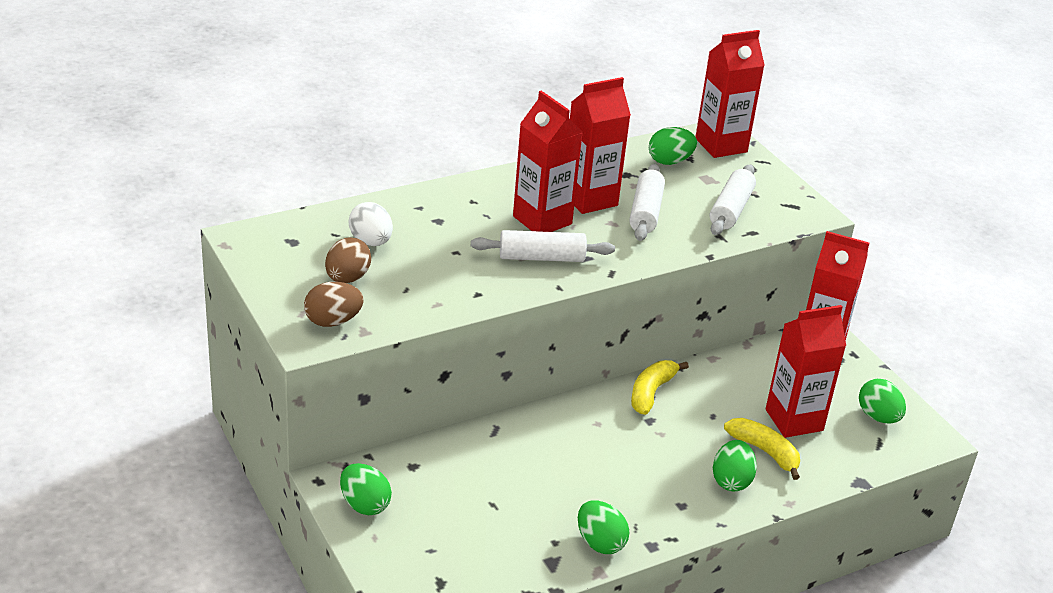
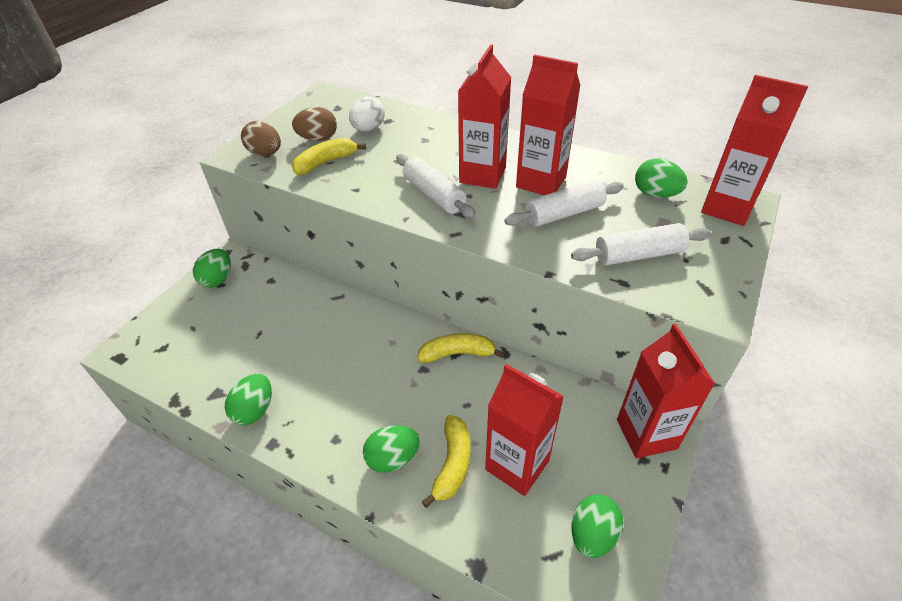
camera: 60 degrees right, 10 degrees up
none -> yellow banana [292,138,366,175]

